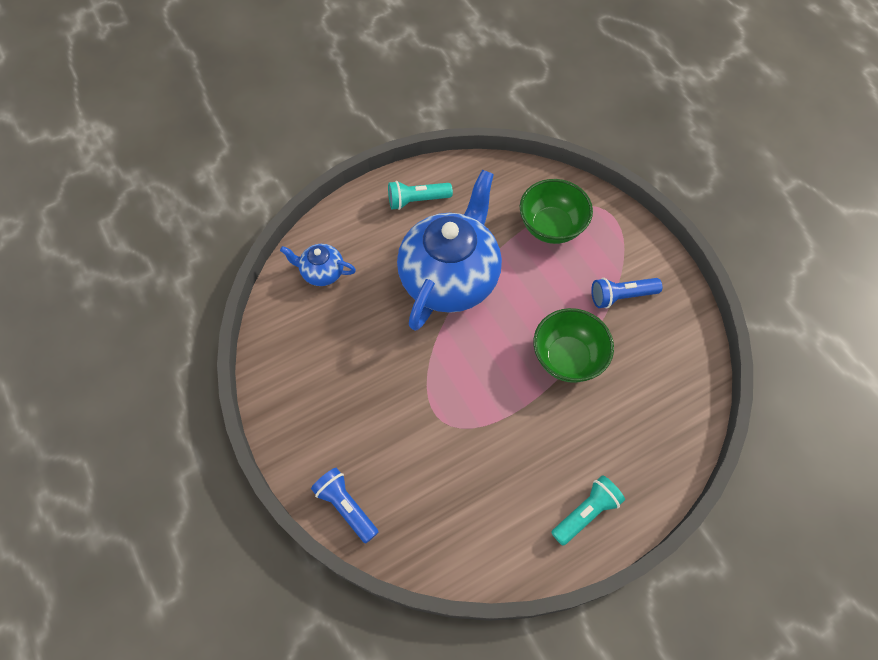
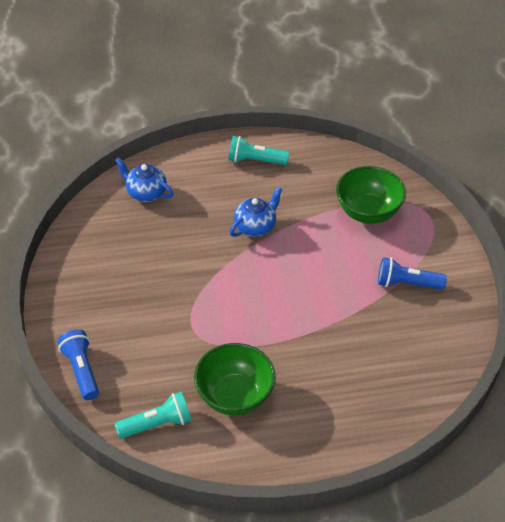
camera: 20 degrees right, 15 degrees down
blue teapot [397,170,502,331] -> blue teapot [230,186,283,237], size x0.44
green bowl [534,308,614,383] -> green bowl moved to [194,343,275,416]
turquoise flashlight [551,475,625,546] -> turquoise flashlight moved to [115,392,192,439]

